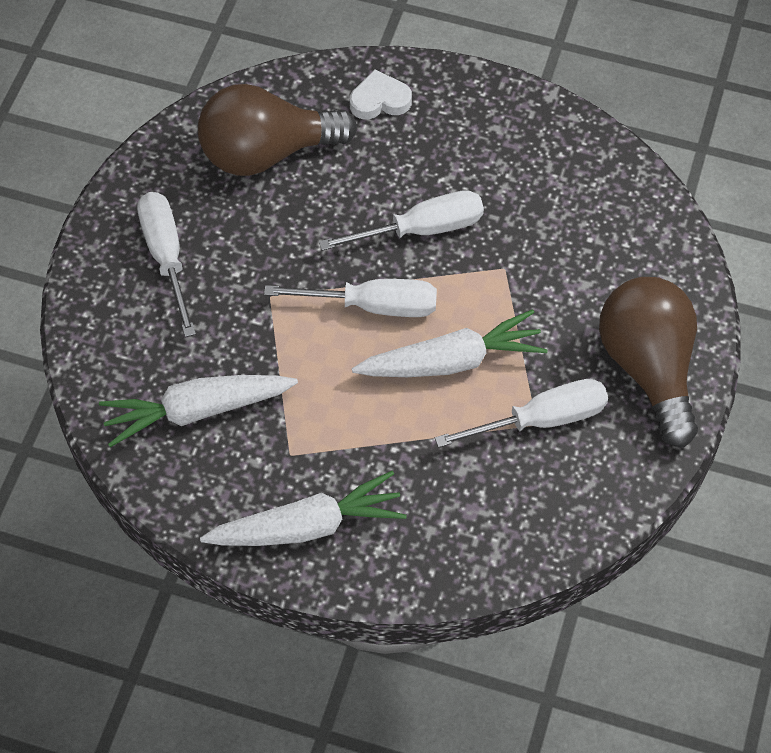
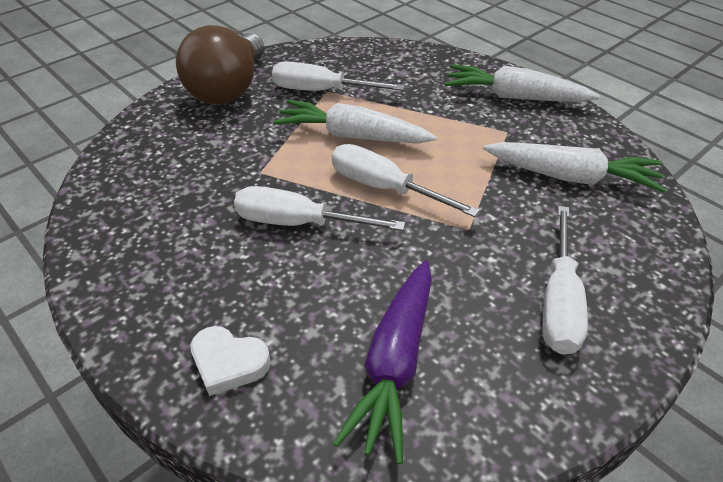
camera: 150 degrees left, 15 degrees down
brown light bulb [198,84,357,176] -> purple carrot [333,260,432,464]

